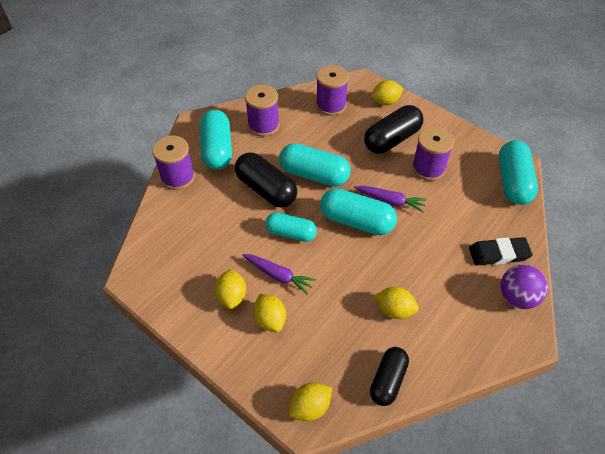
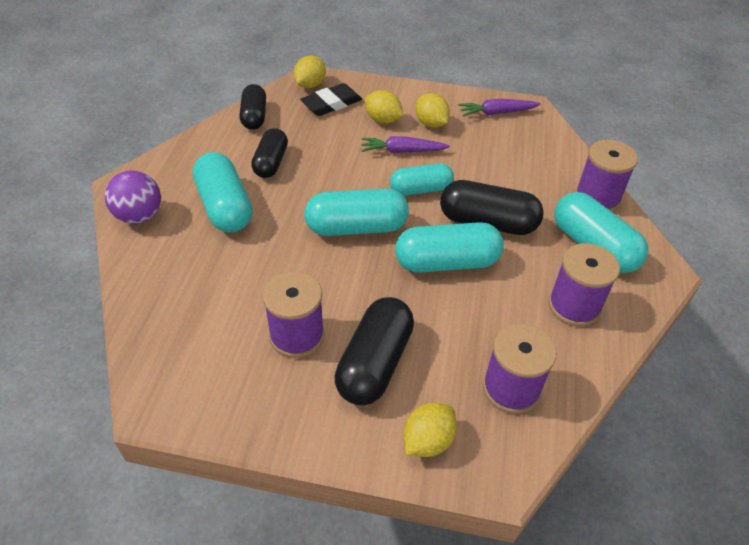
camera: 150 degrees right, 5 degrees down
purple carrot [354,186,427,212] -> purple carrot moved to [458,99,541,117]
yellow lemon [374,287,419,319] -> black capsule [251,128,288,178]
black eraser [469,237,533,266] -> black eraser moved to [300,83,362,116]
turquoise capsule [499,140,538,205] -> turquoise capsule moved to [193,152,252,233]

